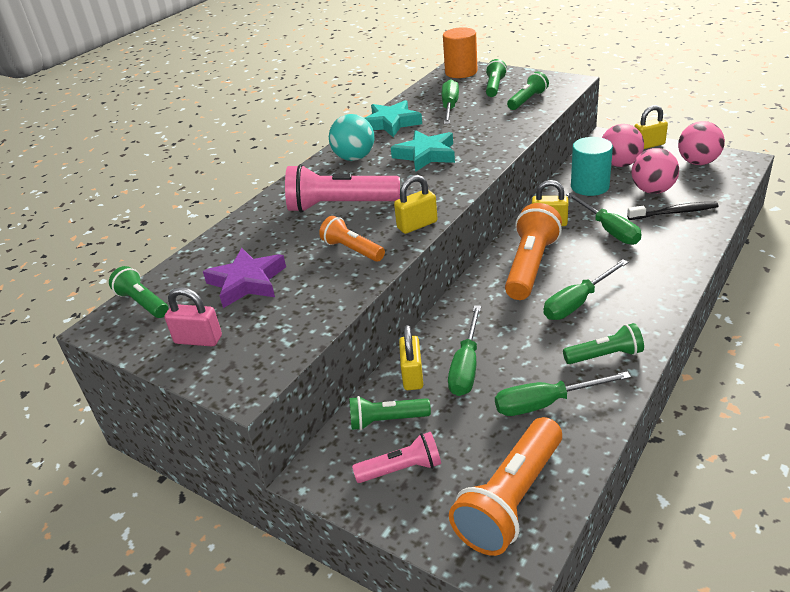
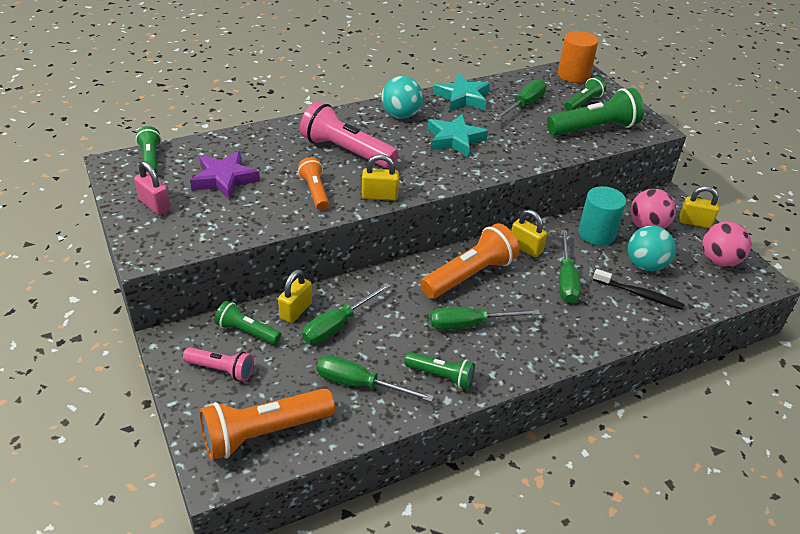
camera: 25 degrees right, 5 degrees up
green flashlight [507,71,549,110] -> green flashlight [547,88,644,136], size x1.74
pink ball [632,148,679,194] -> turquoise ball [628,225,676,271]

